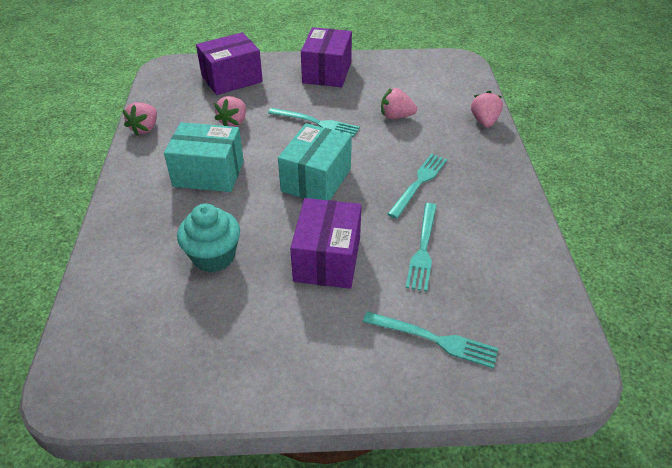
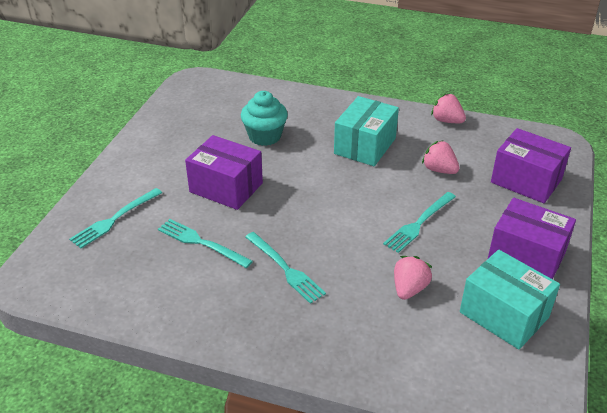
camera: 110 degrees right, 5 degrees down
purple box [196,32,263,95] -> purple box turned 45 degrees counterclockwise [491,128,571,203]
turquoise box [278,123,352,200] -> turquoise box moved to [460,250,560,350]
pink strawberry [471,91,503,128] -> none

